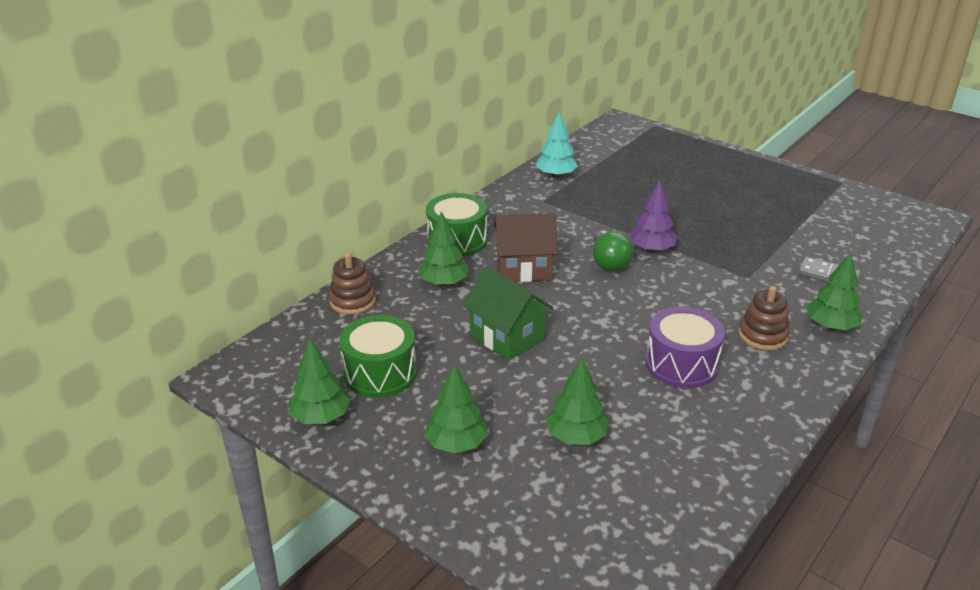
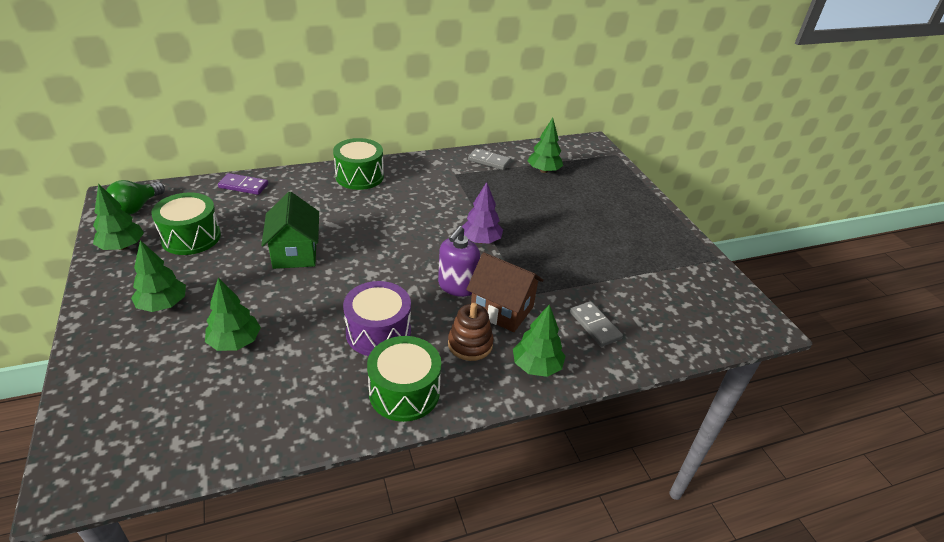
camera: 30 degrees right, 5 degrees up
brown stacking toy [329,253,376,314] -> purple domino [218,173,268,195]
green tree [418,211,469,286] -> green tree moved to [527,117,563,173]
brown house [494,213,558,282] -> brown house moved to [466,252,543,332]
turquoise tree [536,112,578,178] -> grey domino [468,148,511,170]
green light bulb [593,230,633,272] -> green light bulb moved to [106,180,165,215]
none -> green drum [367,336,441,422]
none -> purple soap dispenser [438,226,480,297]

